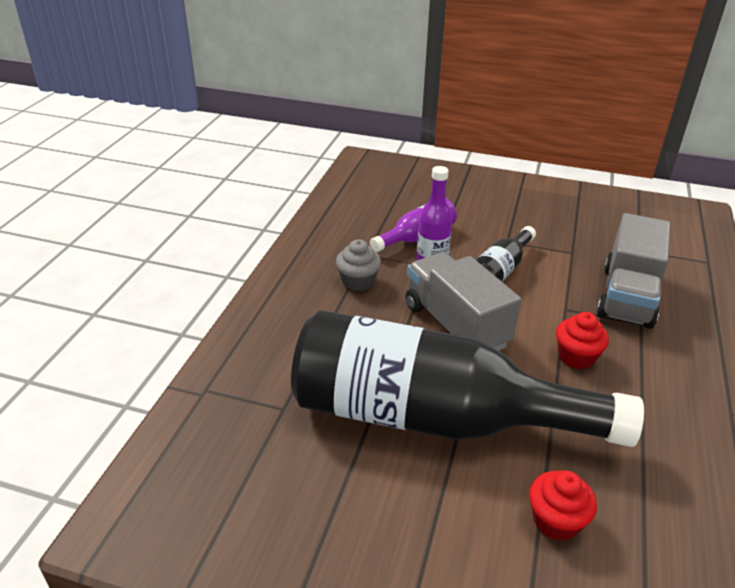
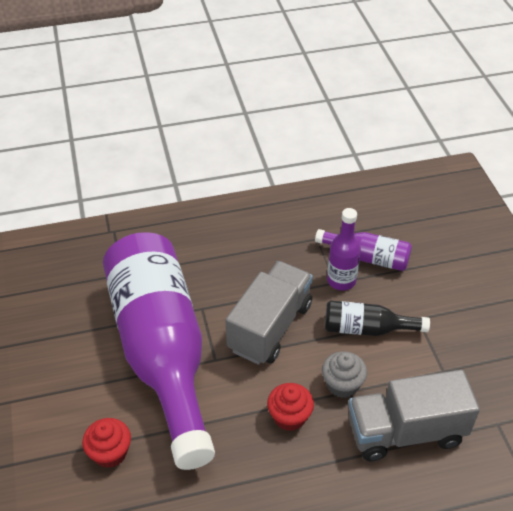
camera: 60 degrees right, 10 degrees up
black bottle [291,310,644,447] -> purple bottle [103,232,215,470]
grey cupcake [336,239,381,291] -> grey cupcake moved to [322,351,367,398]

